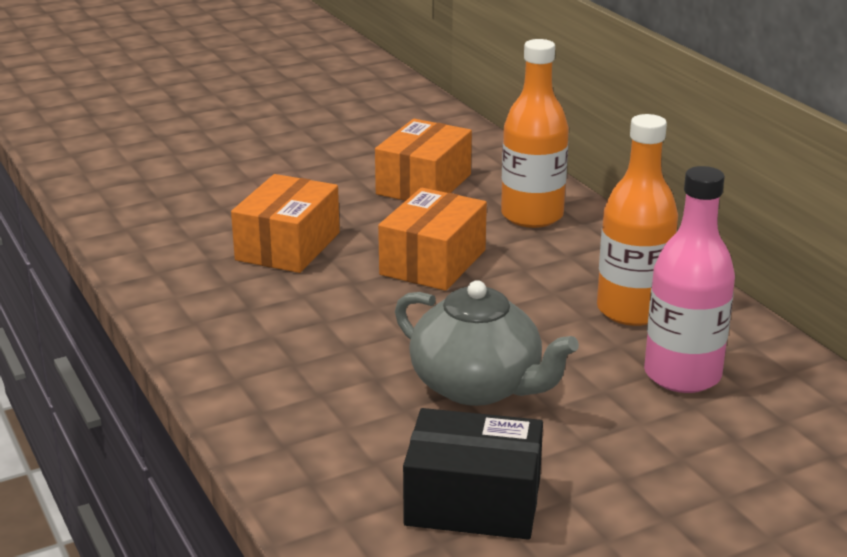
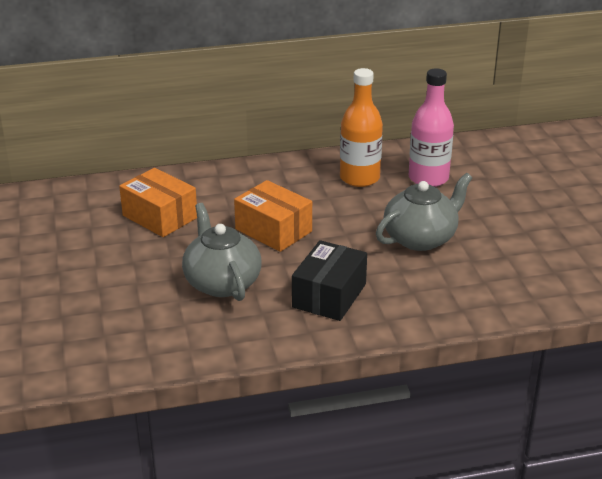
camera: 75 degrees left, 5 degrees up
orange box [231,174,340,273] -> grey teapot [182,203,262,301]
black box [403,408,543,540] -> black box moved to [292,240,367,321]
orange bottle [501,39,569,228] -> none

